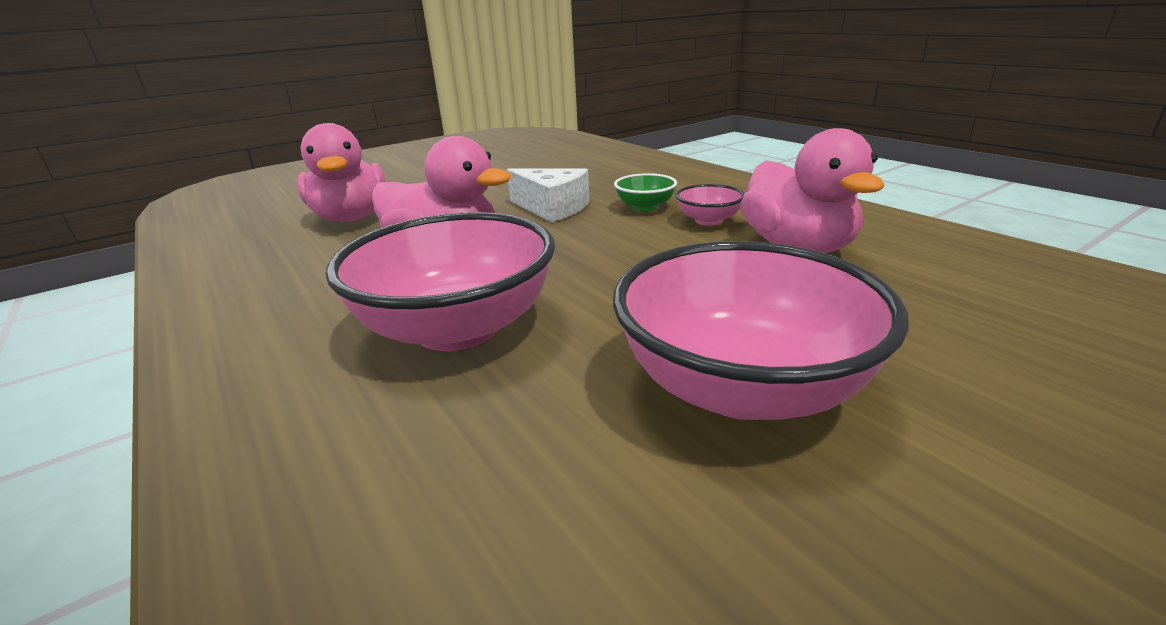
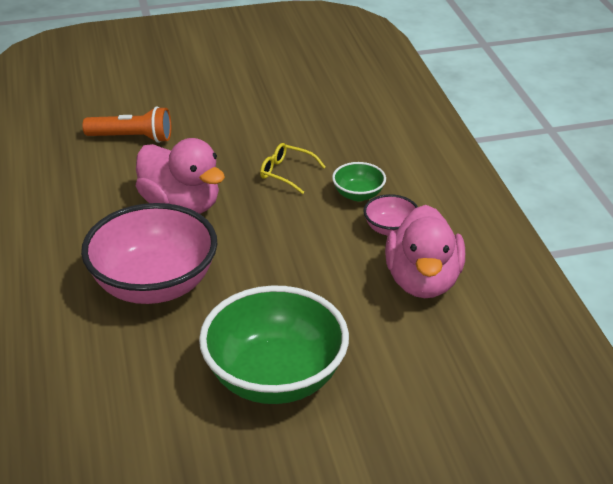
camera: 20 degrees right, 10 degrees up
pink duck [298,123,385,222] -> orange flashlight [82,106,171,143]
white cheese [507,168,590,222] -> yellow glasses [260,143,325,194]
pink bowl [613,241,909,420] -> green bowl [199,285,349,404]

